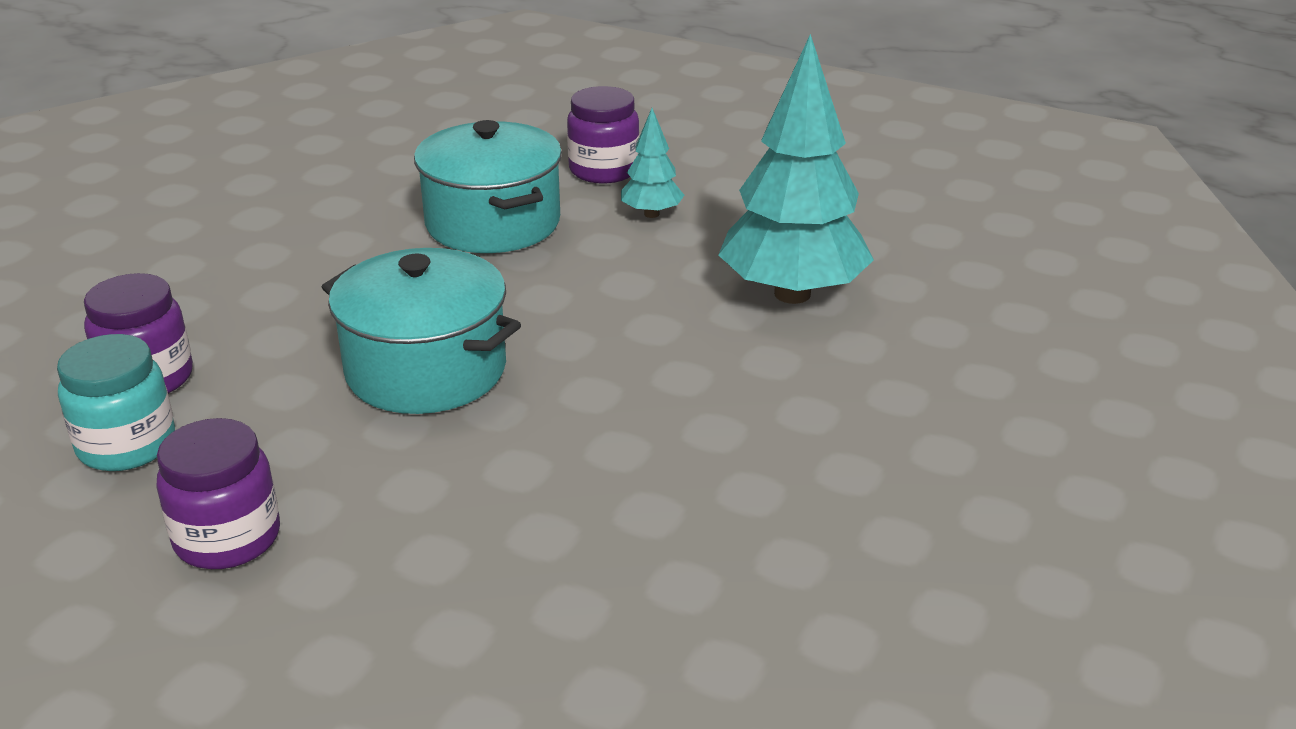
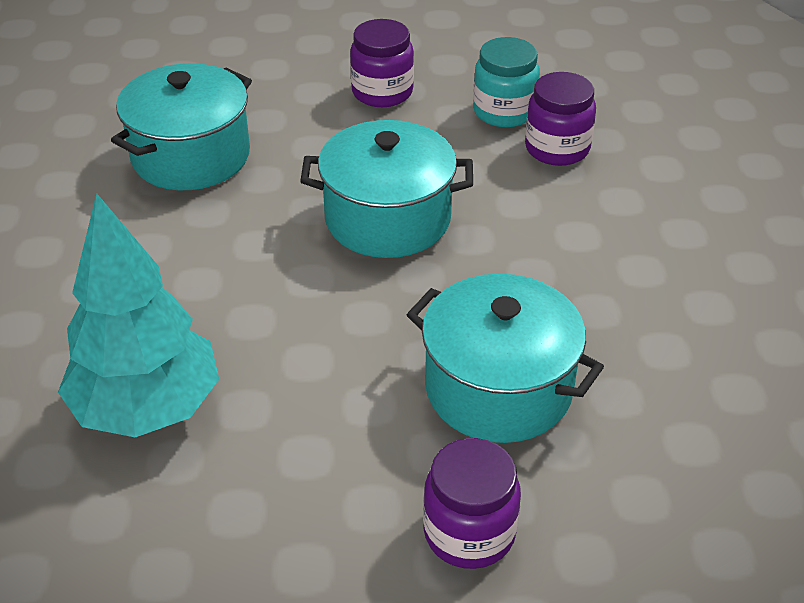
camera: 150 degrees right, 10 degrees up
turquoise tree [621,108,684,218] -> none
none -> turquoise pot [111,63,252,190]

